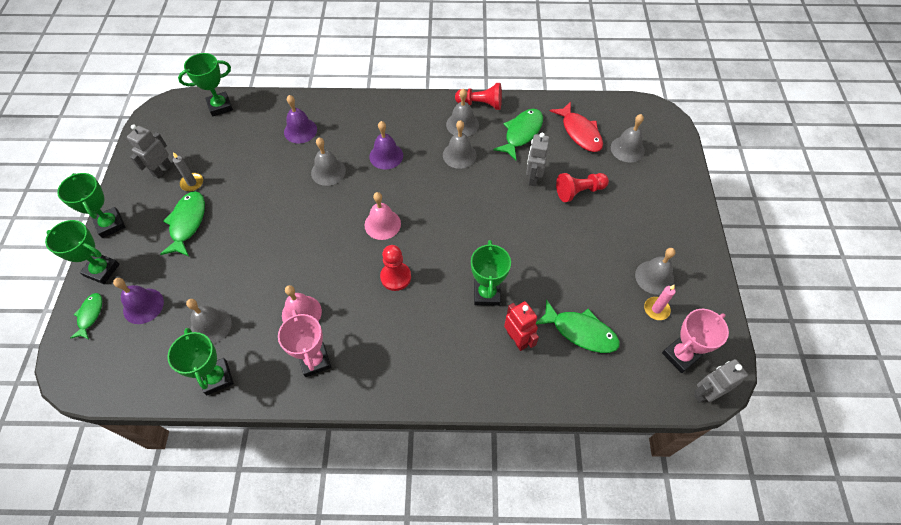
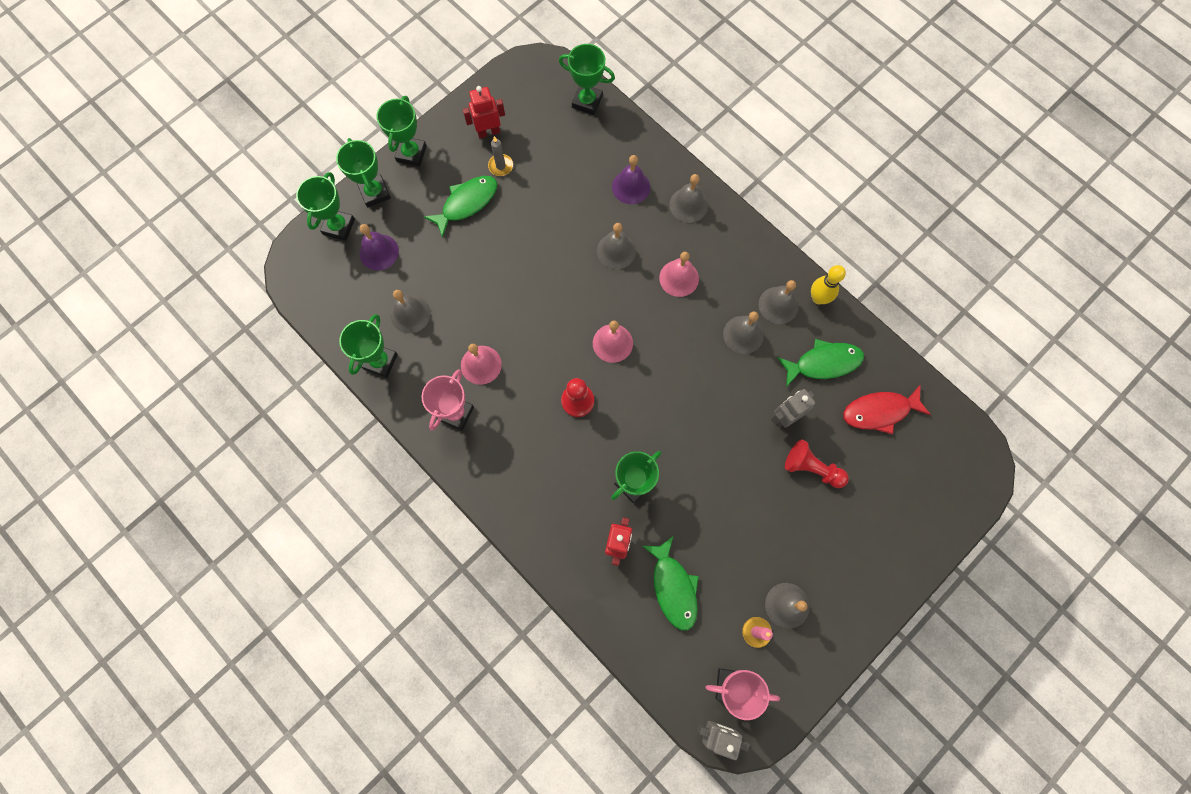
camera: 45 degrees right, 15 degrees up
green fish [70,293,102,339] -> green trophy [296,172,355,241]
grey robot [127,124,172,179] -> red robot [463,86,505,138]
purple bell [369,121,403,170] -> pink bell [659,252,699,297]
red pawn [455,83,502,110] -> yellow bowling pin [811,265,846,304]
red fish [550,102,603,152] -> red fish turned 60 degrees clockwise [843,385,931,434]
grey bell [611,114,645,163] -> grey bell moved to [669,174,708,223]

